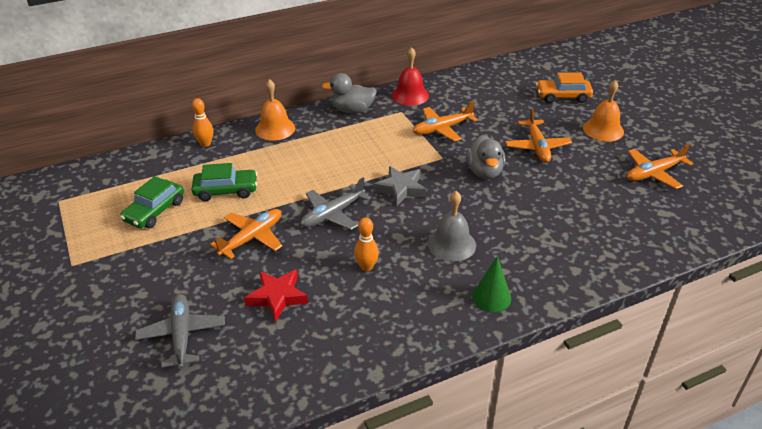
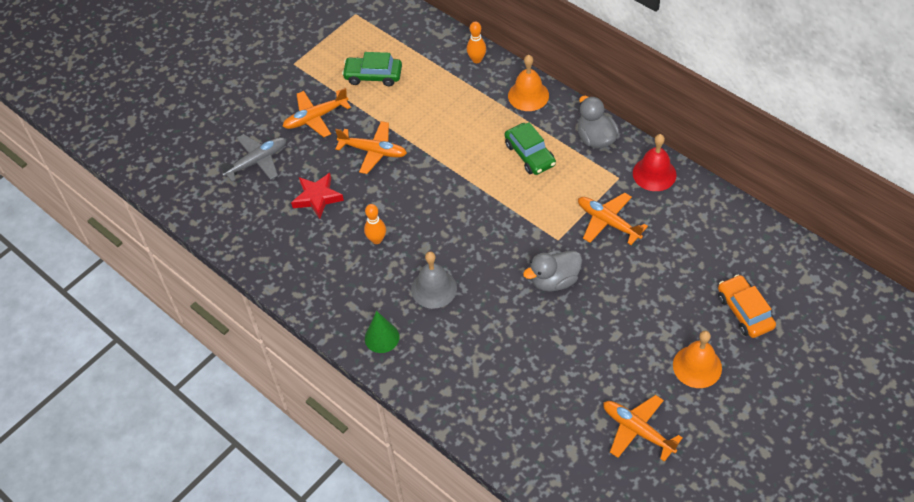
camera: 70 degrees right, 15 degrees up
green car [191,163,257,201] -> green car moved to [505,122,556,175]
grey plane [301,177,371,230] -> none
grey star [374,166,426,206] -> none
orange plane [505,108,572,163] -> orange plane moved to [282,88,351,137]

